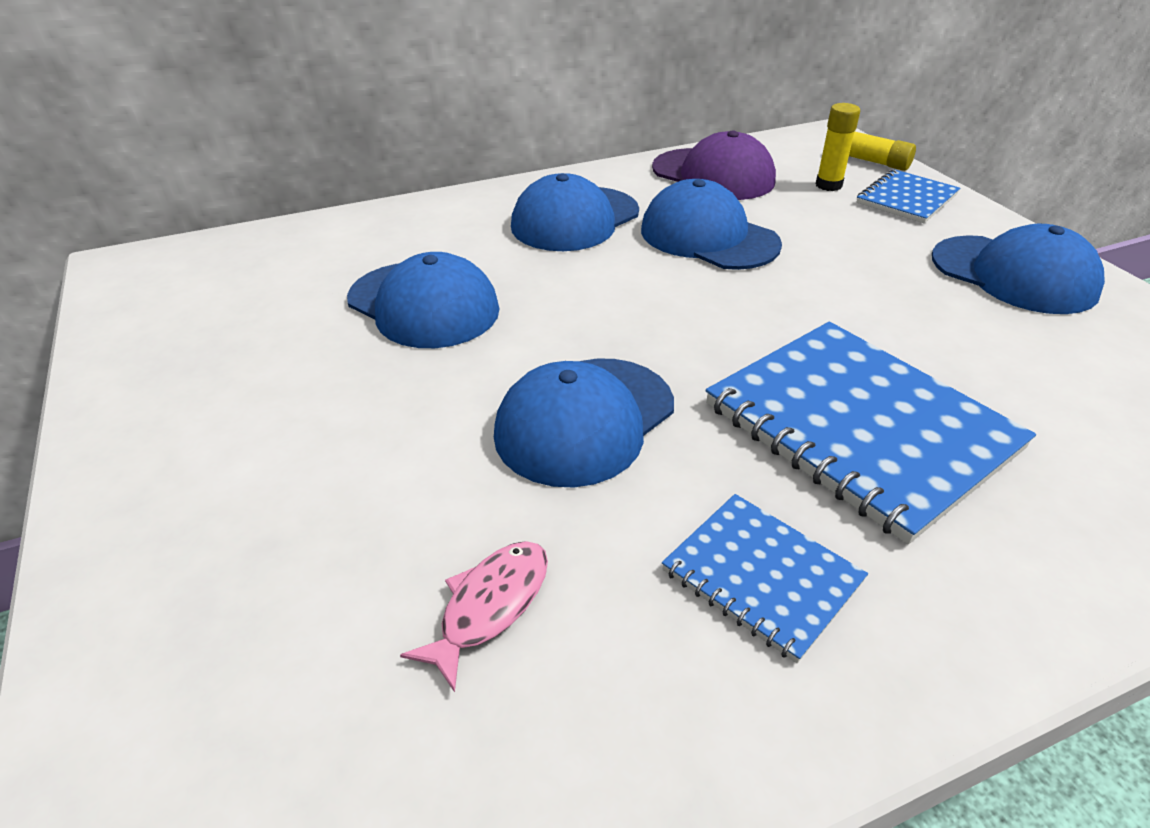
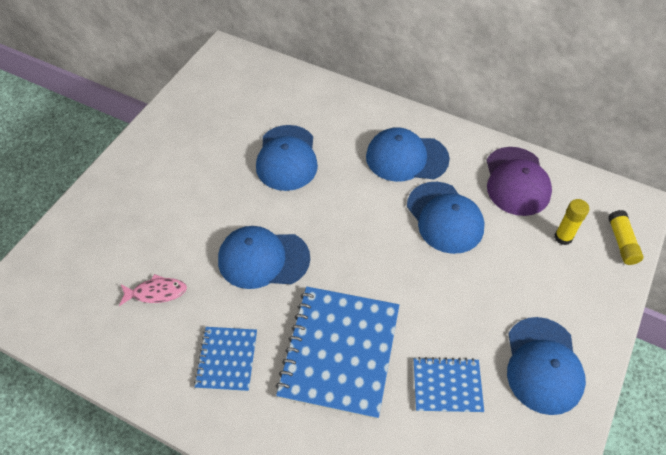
camera: 50 degrees right, 15 degrees up
blue cap [641,179,782,270] -> blue cap turned 150 degrees clockwise [407,182,485,254]
blue notebook [857,169,960,223] -> blue notebook moved to [414,357,484,413]

